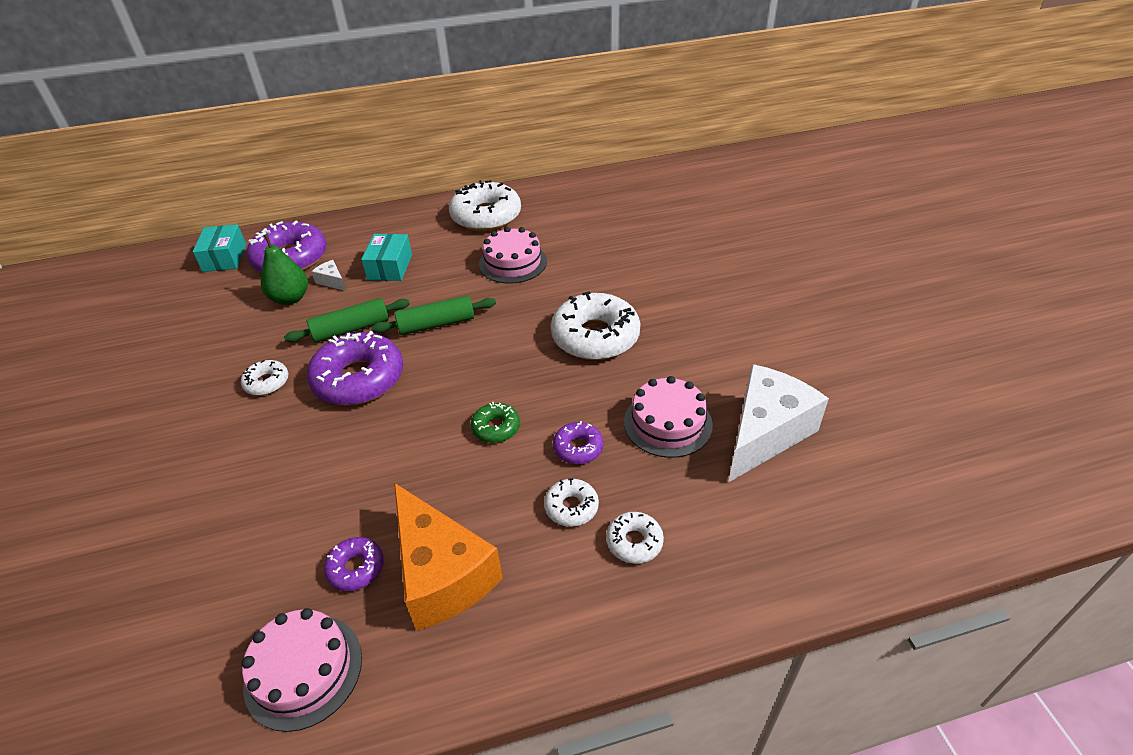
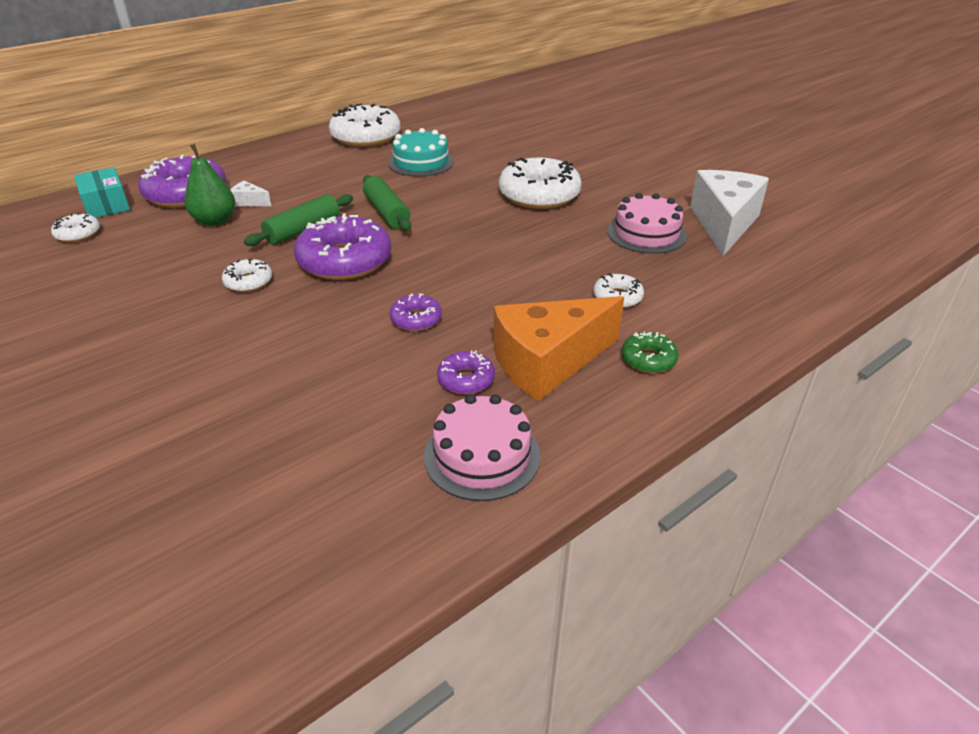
camera: 25 degrees left, 5 degrees down
turquoise box [361,234,412,281] -> none
green rolling pin [371,295,496,335] -> green rolling pin turned 75 degrees counterclockwise [363,175,411,231]
orange cheese [394,483,503,631] -> orange cheese turned 120 degrees clockwise [494,296,624,402]
green donut [471,402,520,443] -> green donut moved to [621,331,679,373]
pink cake [479,227,547,284] -> turquoise cake [388,128,454,177]
purple donut [553,421,604,464] -> purple donut moved to [390,293,442,331]
white donut [606,512,664,564] -> white donut moved to [51,213,100,242]

